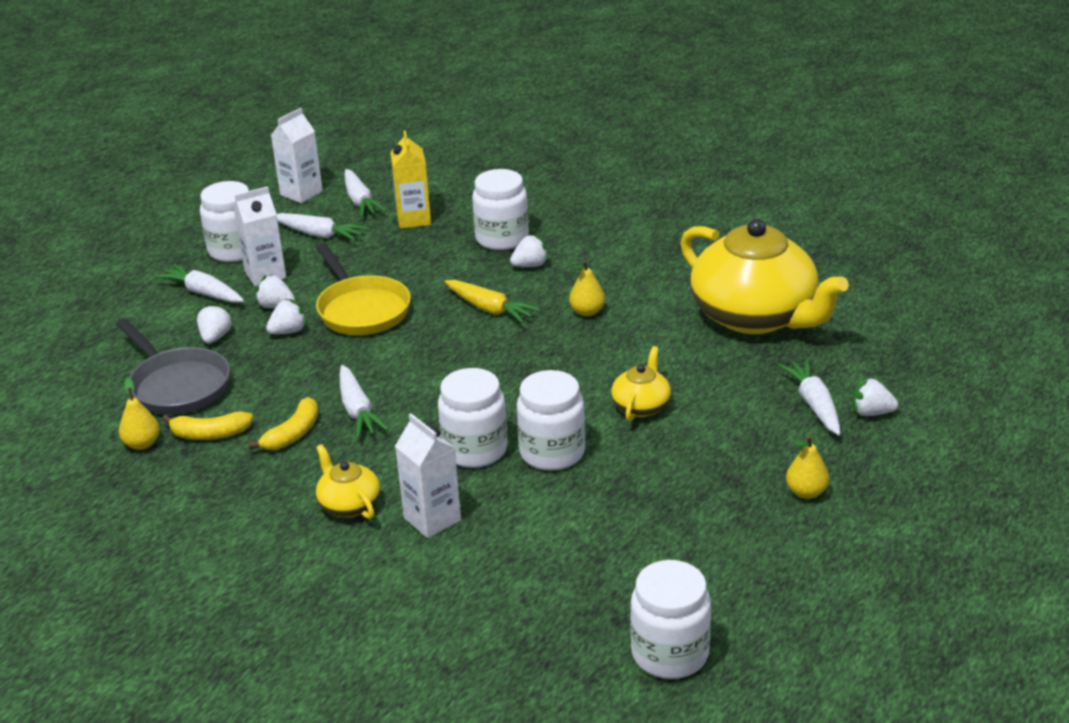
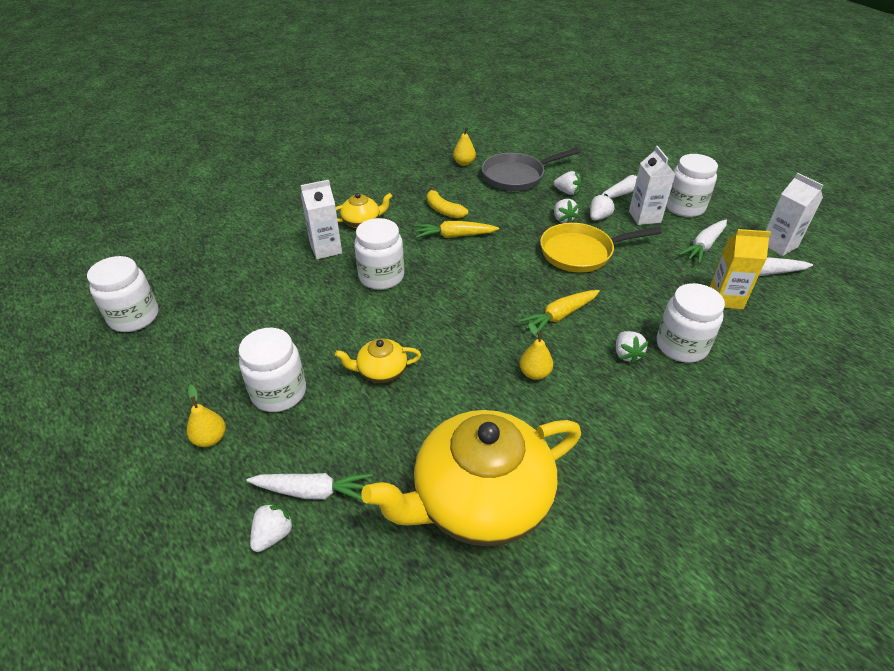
camera: 105 degrees right, 10 degrees up
yellow banana [162,411,253,440] -> none
white carrot [340,365,389,438] -> yellow carrot [415,221,499,238]
white jar [517,370,585,471] -> white jar moved to [238,328,306,412]
yellow teapot [611,346,671,422] -> yellow teapot turned 135 degrees clockwise [335,339,421,383]

